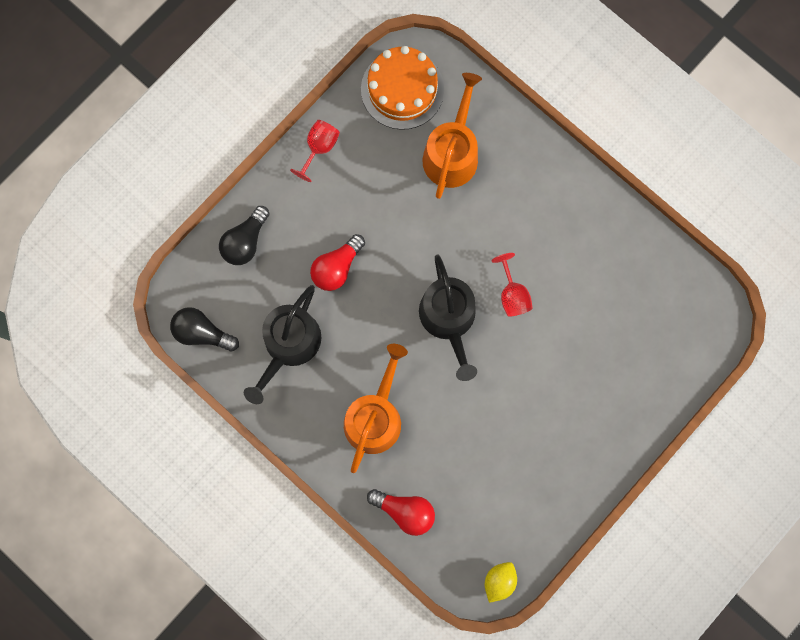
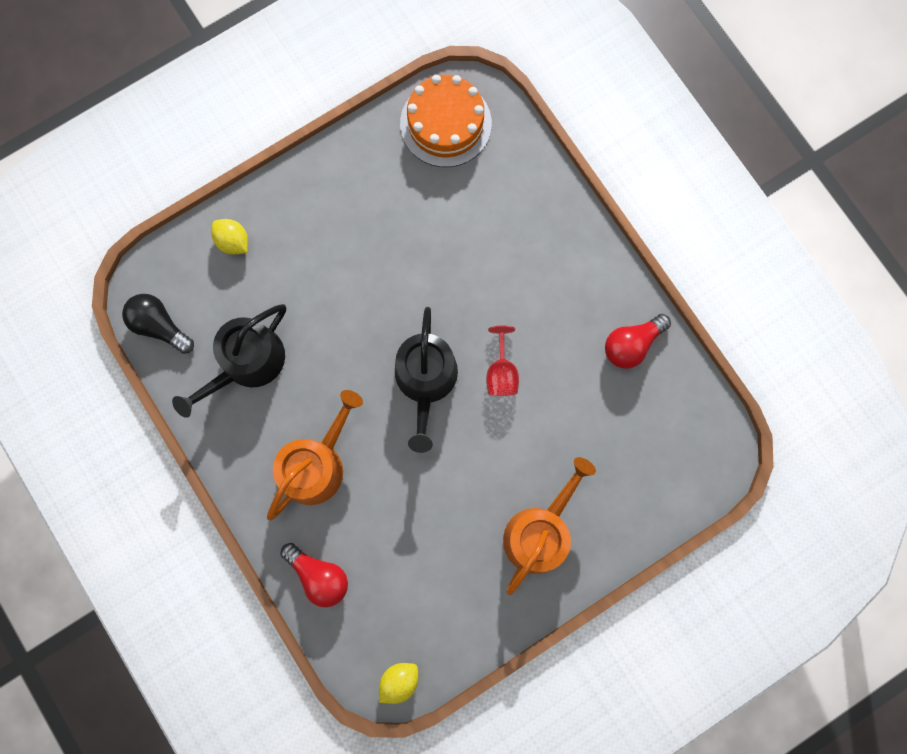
camera: 15 degrees right, 0 degrees up
black light bulb [219,206,270,265] -> yellow lemon [211,219,248,255]
red goblet [290,120,340,182] -> none
red light bulb [310,234,365,291] -> red light bulb moved to [605,314,671,369]
orange watering can [422,73,482,199] -> orange watering can moved to [503,457,596,595]

